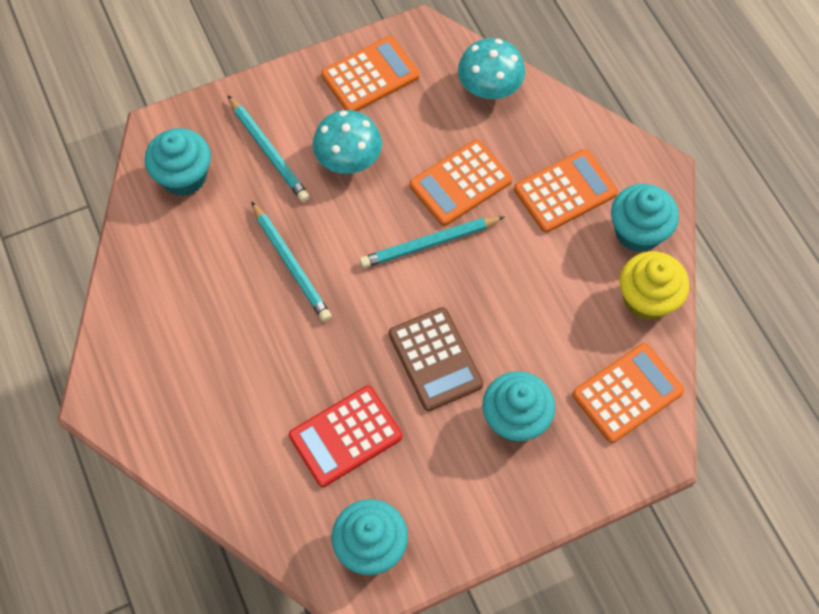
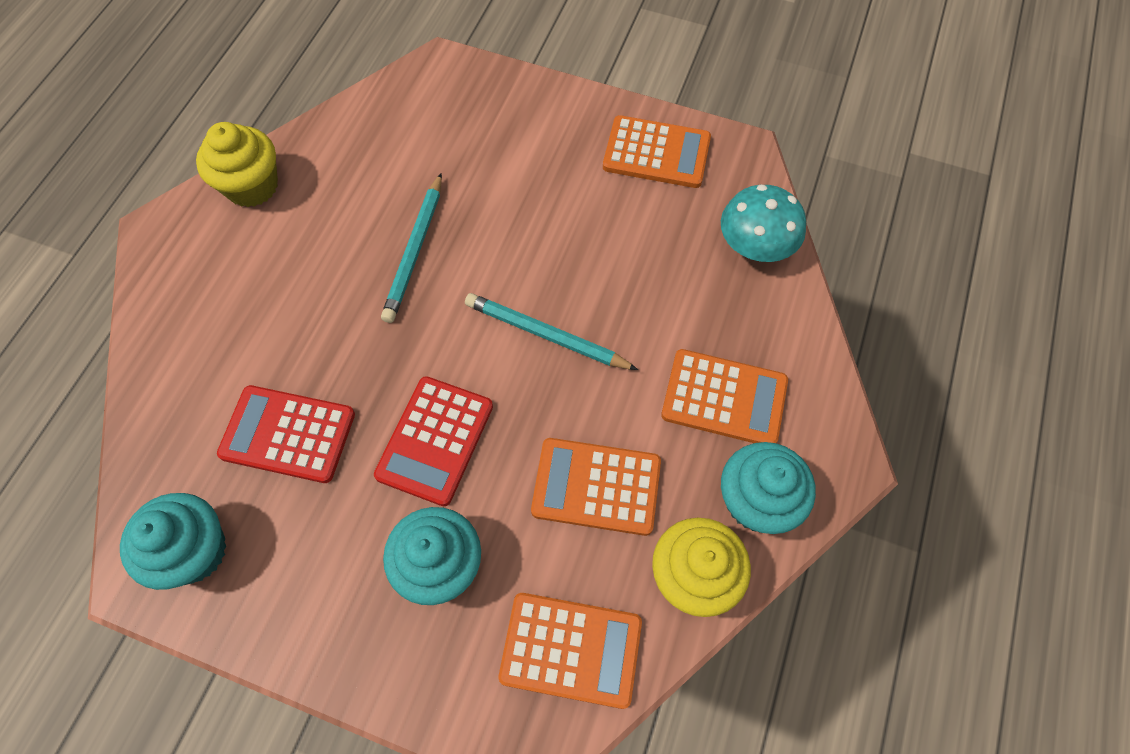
camera: 45 degrees right, 0 degrees up
turquoise cupcake [144,128,211,196] -> none
turquoise pencil [228,95,310,202] -> none
turquoise mushroom [313,110,382,174] -> none
brown calculator [389,307,484,411] -> red calculator [374,376,493,506]
orange calculator [409,139,512,226] -> orange calculator moved to [531,438,661,536]
none -> yellow cupcake [196,122,278,207]

